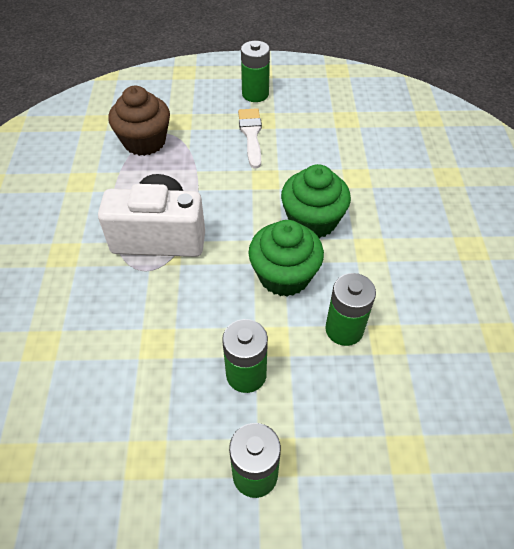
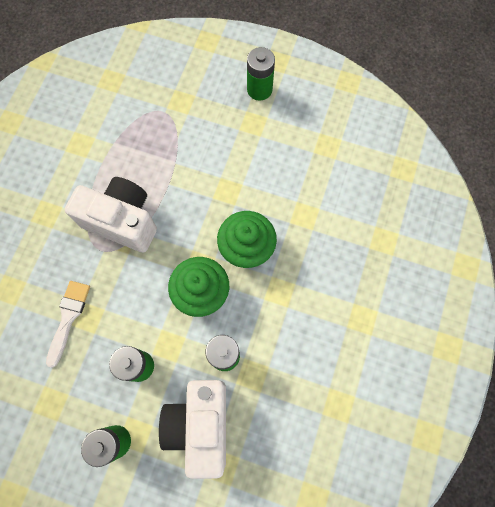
camera: 20 degrees right, 20 degrees up
brown cupcake [108,86,170,156] -> none
white brush [238,108,262,169] -> white brush moved to [46,281,90,368]
none -> white camera [159,380,226,479]

